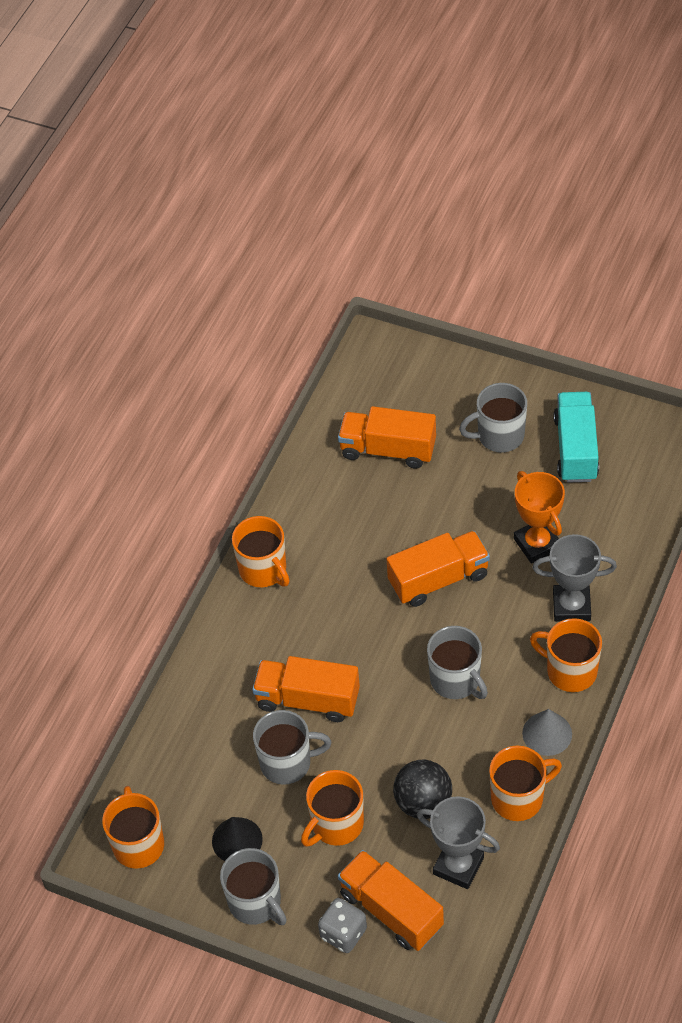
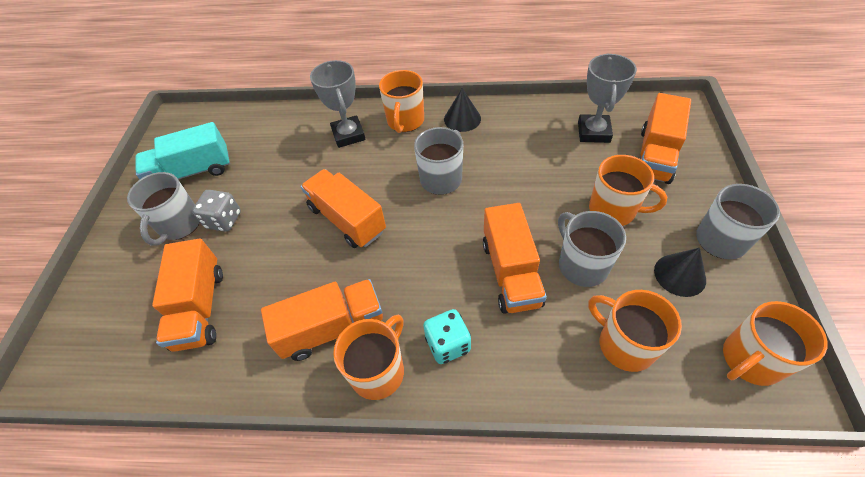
camera: 110 degrees left, 0 degrees up
grey dice [318,898,367,953] -> grey dice moved to [192,190,241,232]
black ball [393,759,452,819] -> none
grey mug [459,383,527,453] -> grey mug turned 45 degrees clockwise [127,172,200,246]
orange mug [489,746,562,821] -> orange mug moved to [588,290,682,372]
orange trophy [514,471,565,564] -> none
grey cone [522,709,572,756] -> black cone [444,88,481,132]
none -> orange truck [261,279,383,361]
none -> turquoise dice [423,309,471,364]

